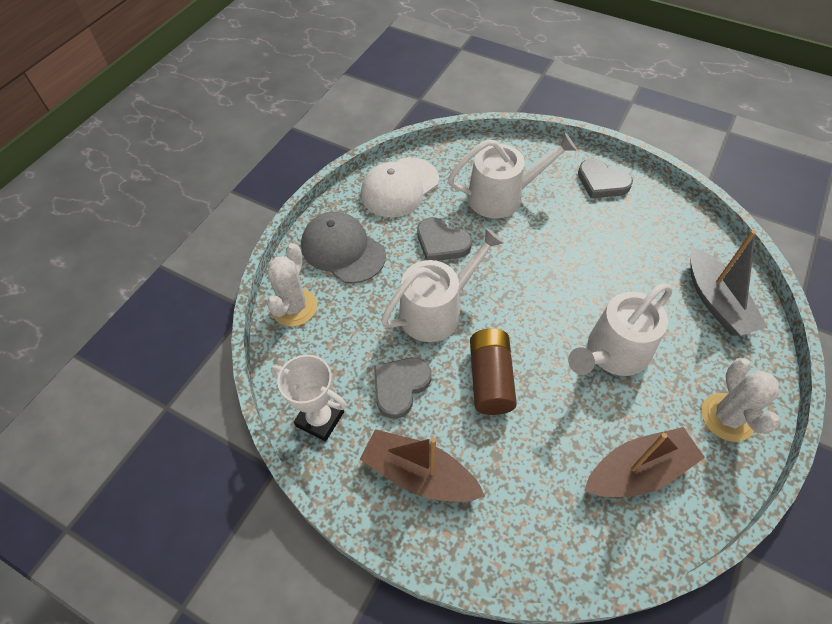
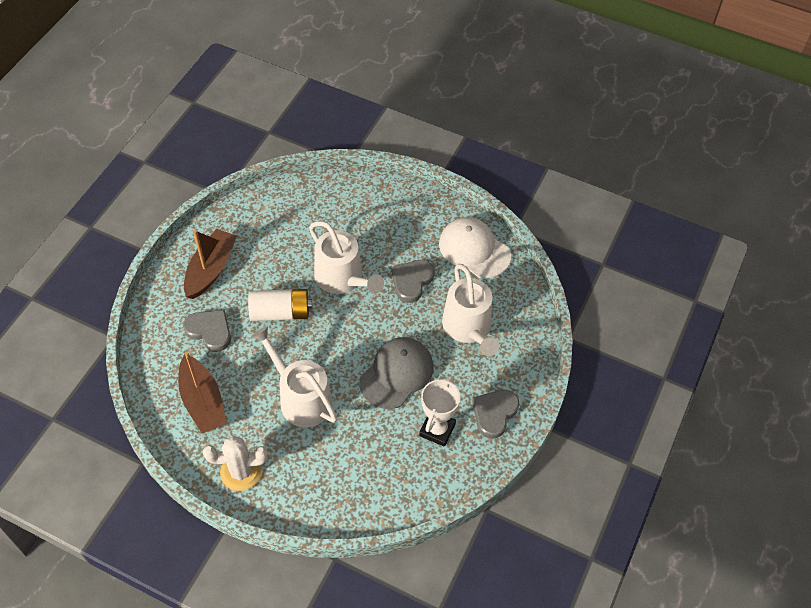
camera: 85 degrees right, 0 degrees up
white cactus [267,243,317,327] -> none
white trophy [271,355,347,442] -> white trophy moved to [419,376,460,447]
grey cap [301,212,386,284] -> grey cap moved to [359,337,433,409]
grey heart [374,357,431,419] -> grey heart moved to [183,310,231,352]
brown battery [470,329,517,415] -> white battery [248,289,312,321]
grey boat [690,230,767,336] -> none

